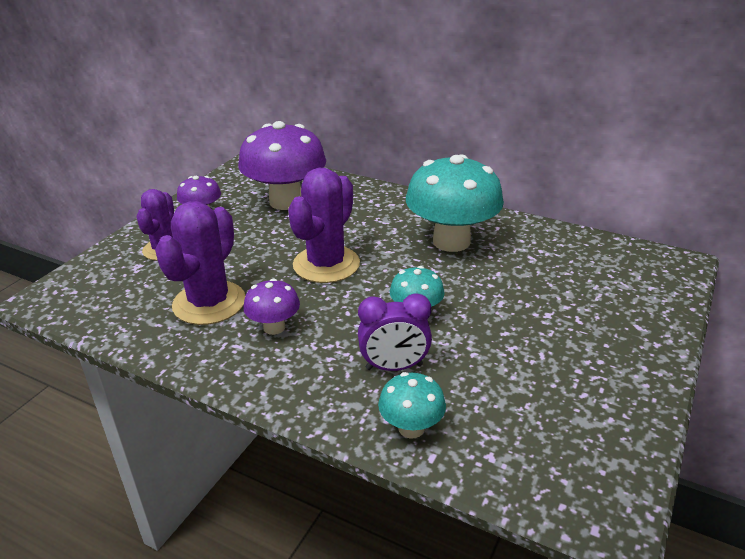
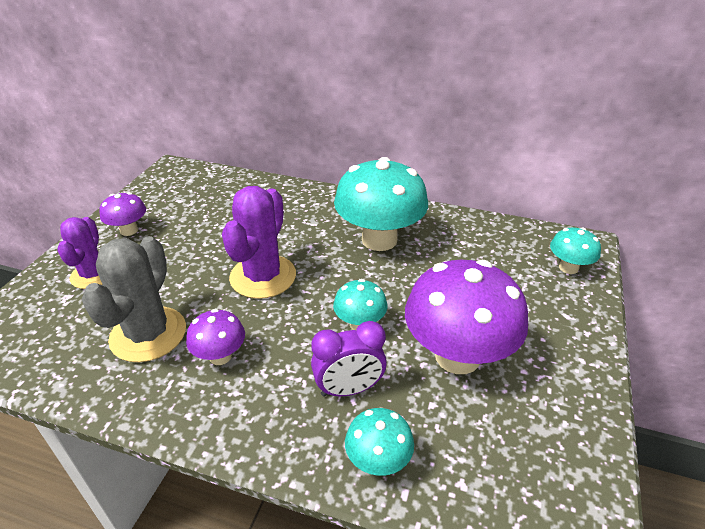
camera: 10 degrees left, 5 degrees up
purple cactus [155,201,245,325] -> grey cactus [81,236,186,362]
purple mushroom [238,121,326,210] -> purple mushroom moved to [405,260,528,374]
none -> turquoise mushroom [550,227,601,274]

